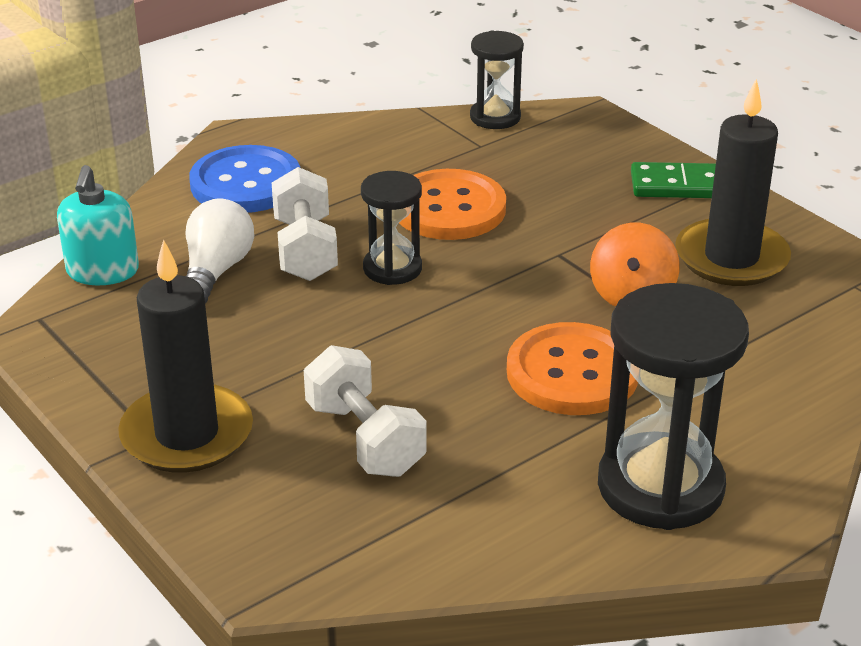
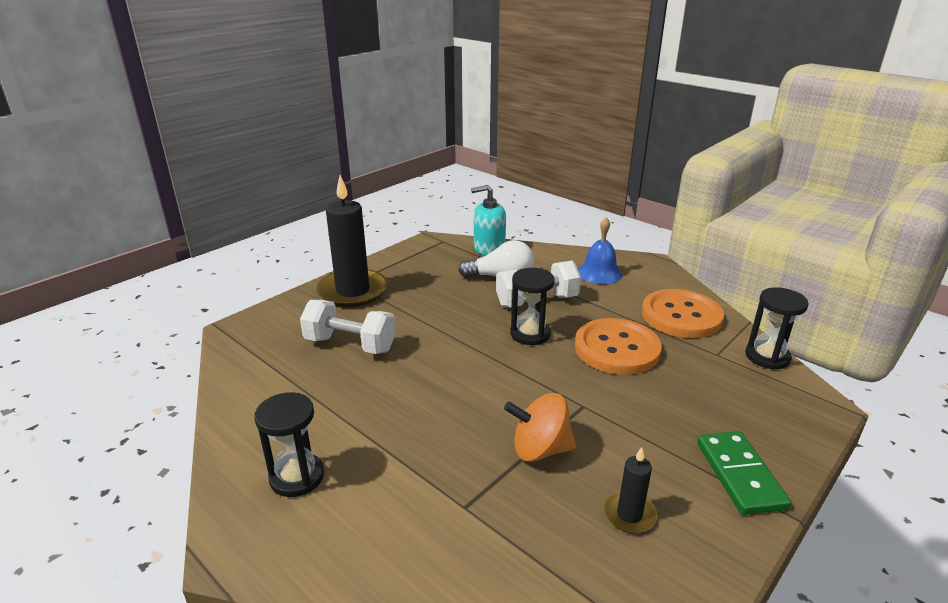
camera: 80 degrees right, 5 degrees down
blue button [189,145,300,213] -> blue bell [578,217,622,284]
white dumbbell [304,345,427,477] -> white dumbbell turned 60 degrees clockwise [300,300,396,354]
orange button [507,322,638,415] -> orange button moved to [642,289,724,338]
black hourglass [598,283,749,530] -> black hourglass [254,392,324,497], size x0.56
black candle [675,79,791,286] -> black candle [603,447,657,533], size x0.47

